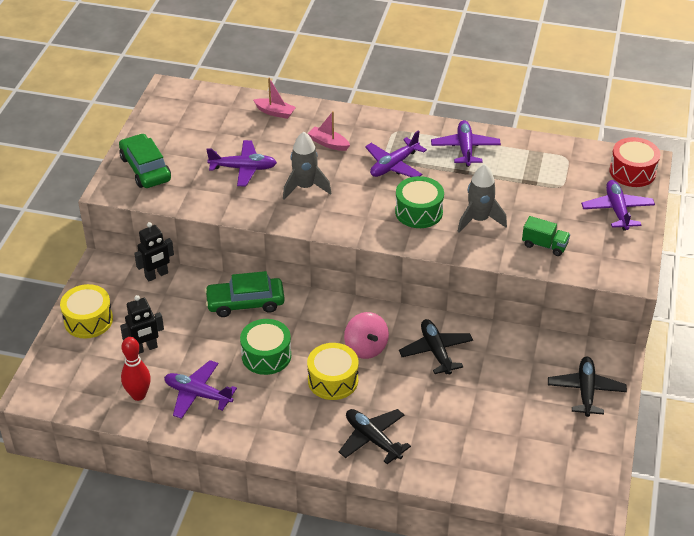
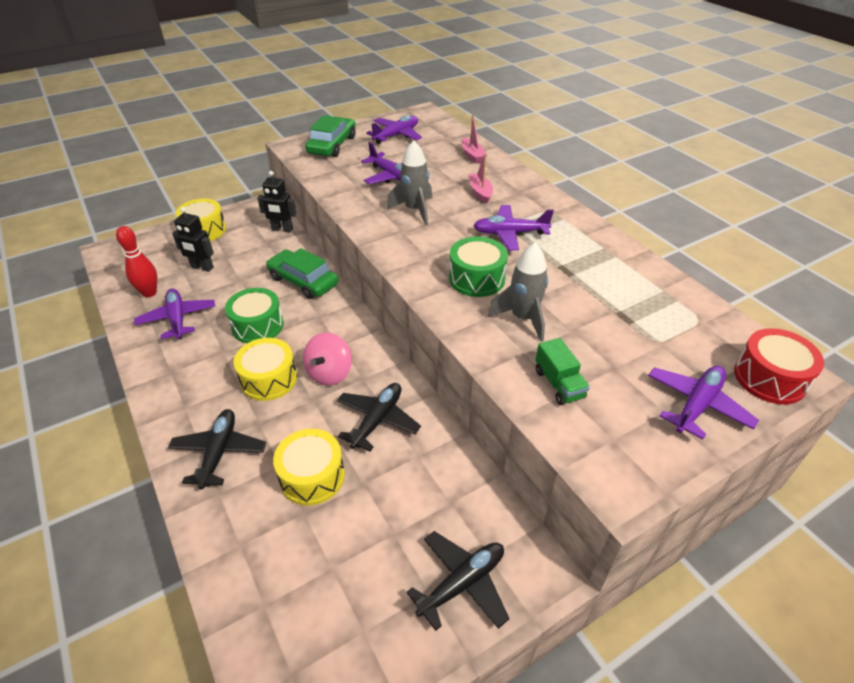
camera: 45 degrees right, 0 degrees up
purple plane [431,120,501,167] -> purple plane moved to [366,115,422,144]
none -> yellow drum [273,429,345,505]

